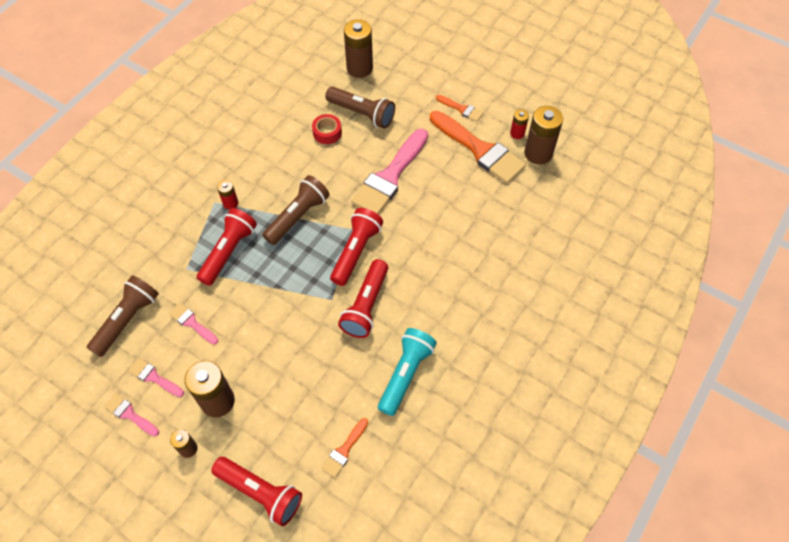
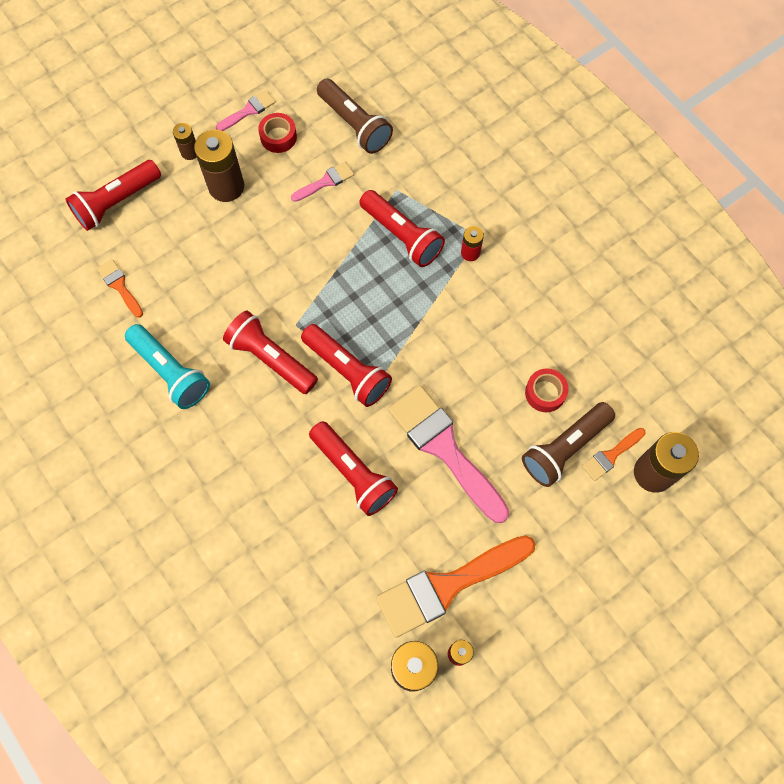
camera: 110 degrees right, 10 degrees up
pink brush [128,358,184,397] -> red tape [258,113,297,153]
brown flashlight [262,175,330,245] -> none
orange brush [436,95,484,122] -> orange brush moved to [582,428,646,481]
none -> red flashlight [309,421,398,516]

